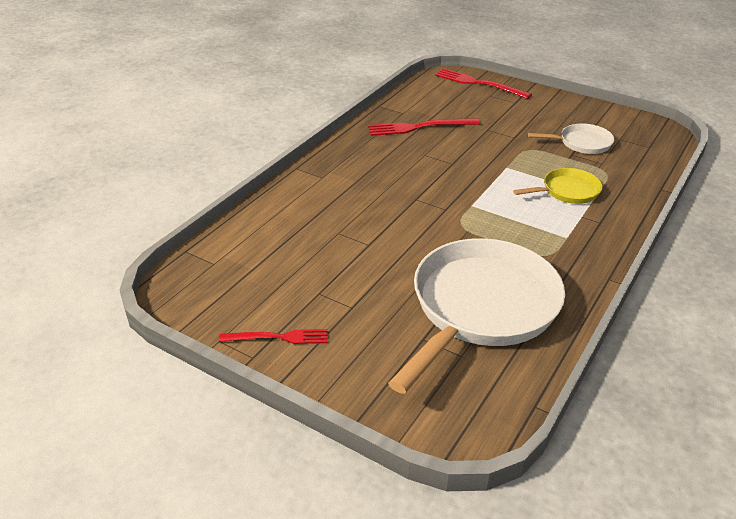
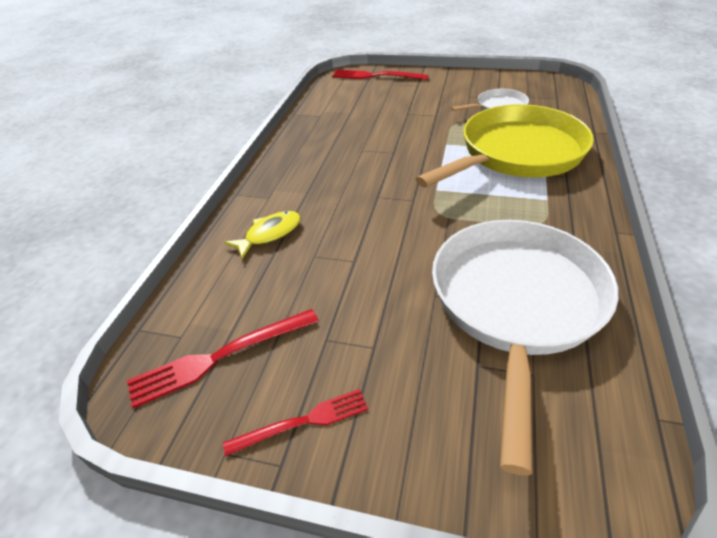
camera: 15 degrees left, 5 degrees up
red fork [368,118,480,136] -> red fork moved to [127,309,319,408]
yellow pan [513,168,602,204] -> yellow pan [416,104,594,187], size x2.15
none -> yellow fish [224,211,301,259]

